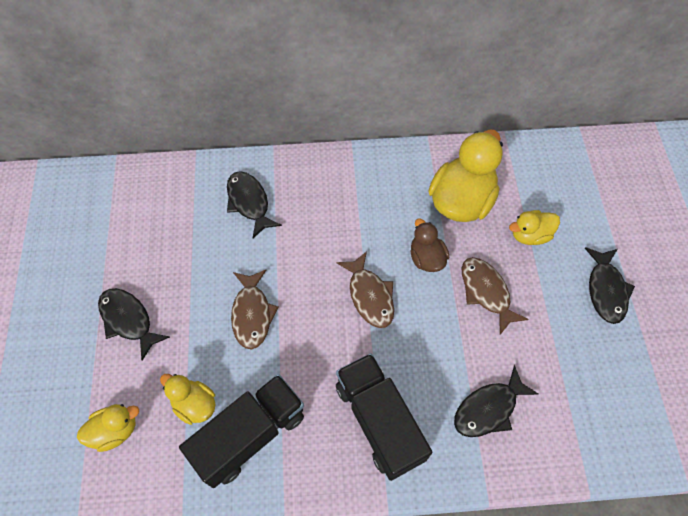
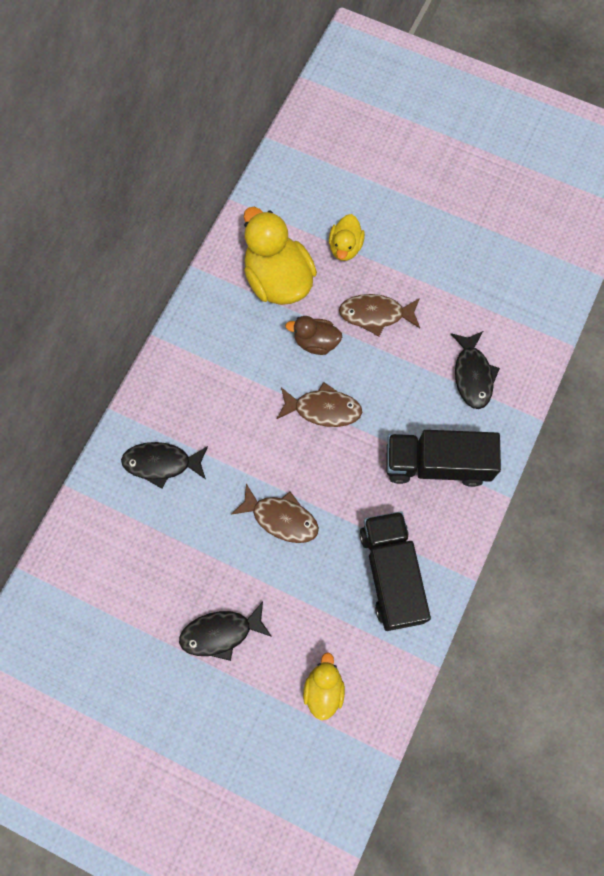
camera: 60 degrees left, 10 degrees up
yellow duck [160,374,216,425] -> none
black fish [585,247,635,324] -> none

